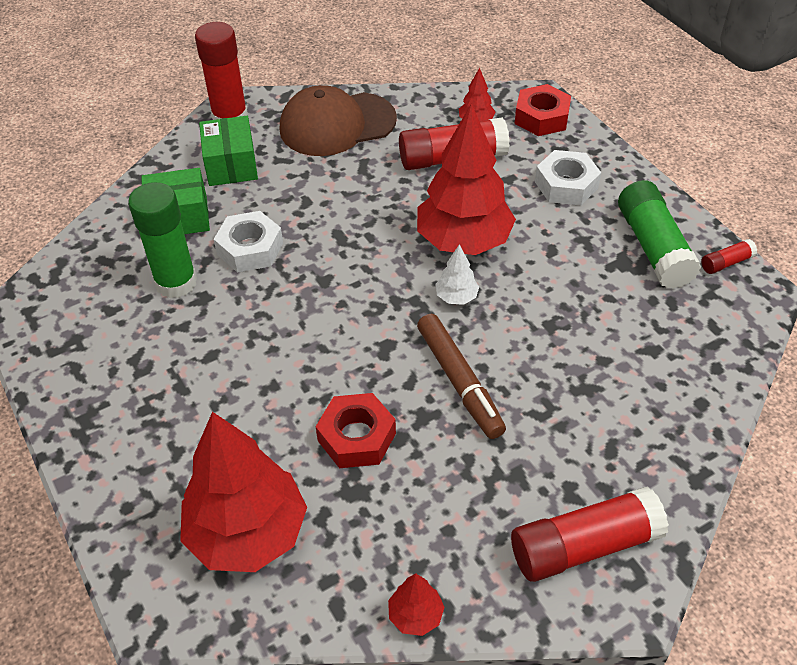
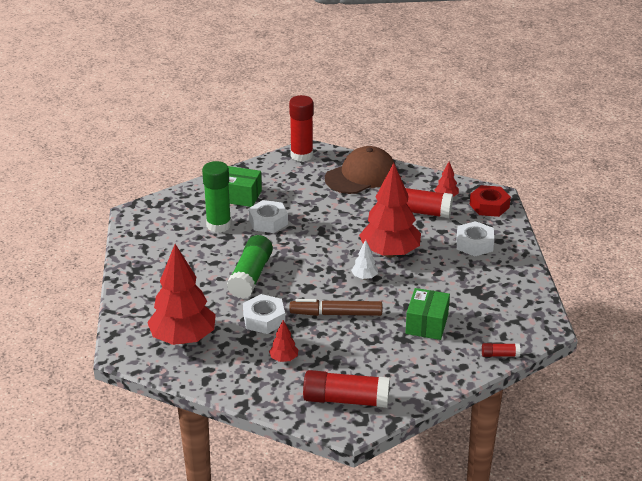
camera: 25 degrees right, 15 degrees down
green box [199,116,258,186] -> green box moved to [406,288,450,340]
brown cap [280,85,397,156] -> brown cap turned 135 degrees clockwise [325,146,396,194]
red nut [316,393,396,468] -> white nut [243,294,285,334]
red tree [388,573,444,636] -> red tree moved to [269,320,298,362]
brown marker [417,314,506,439] -> brown marker turned 90 degrees clockwise [290,299,382,316]
green glue stick [618,180,701,289] -> green glue stick moved to [227,235,273,299]
red glue stick [701,239,757,274] -> red glue stick moved to [482,343,521,357]

